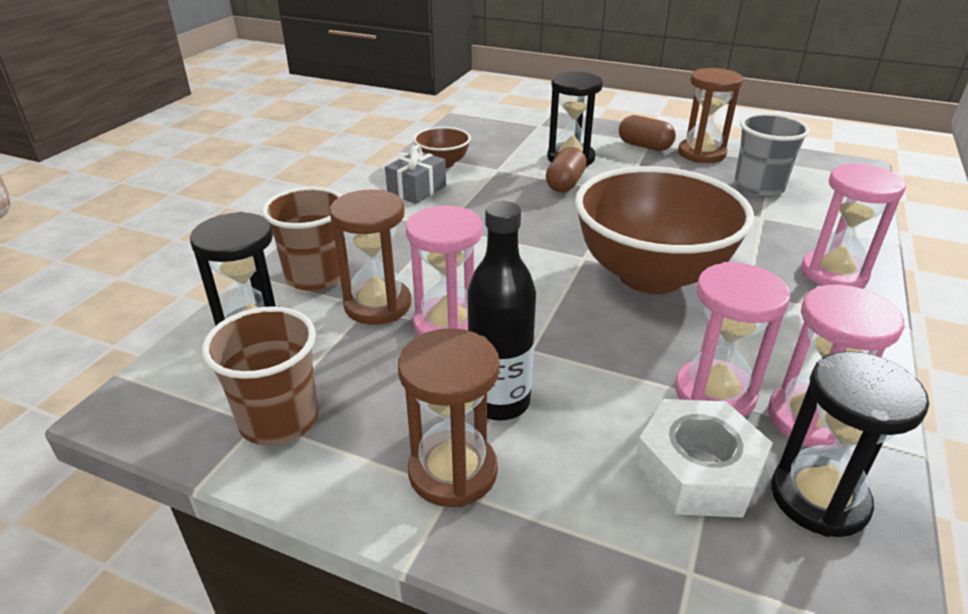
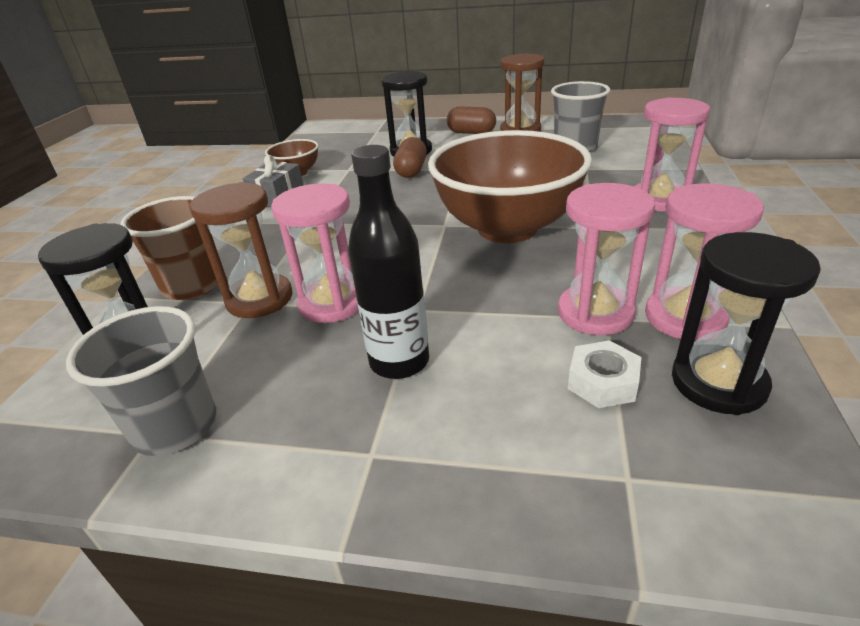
camera: 10 degrees left, 0 degrees up
brown cup [202,306,319,446] -> grey cup [66,306,216,456]
brown hourglass [398,328,500,507] -> none
white nut [634,399,773,518] -> white nut [568,340,641,408], size x0.60

